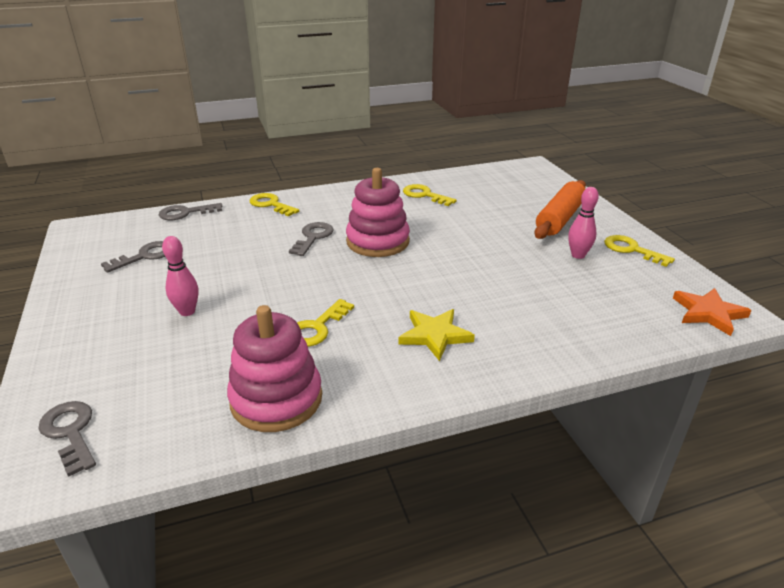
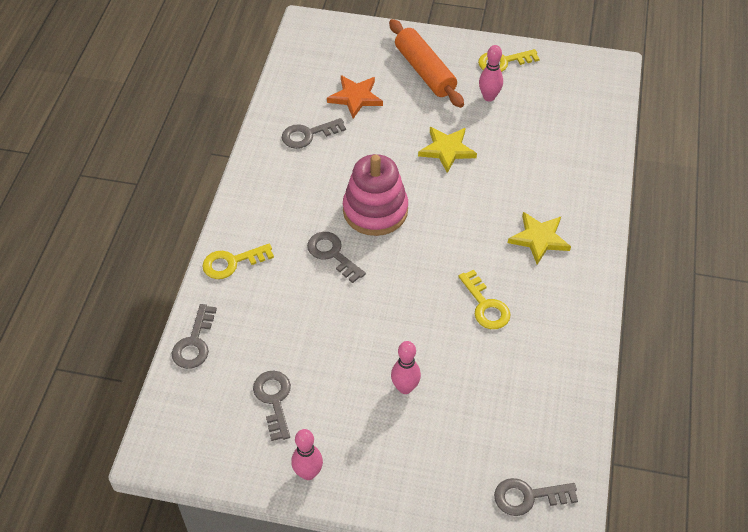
camera: 60 degrees left, 20 degrees up
pink stacking toy [227,305,322,432] -> none
yellow key [403,184,457,206] -> grey key [282,118,346,149]
orange star [673,288,752,336] -> orange star moved to [327,75,383,119]
none -> pink bowling pin [291,429,323,480]
none -> yellow star [418,127,477,173]

